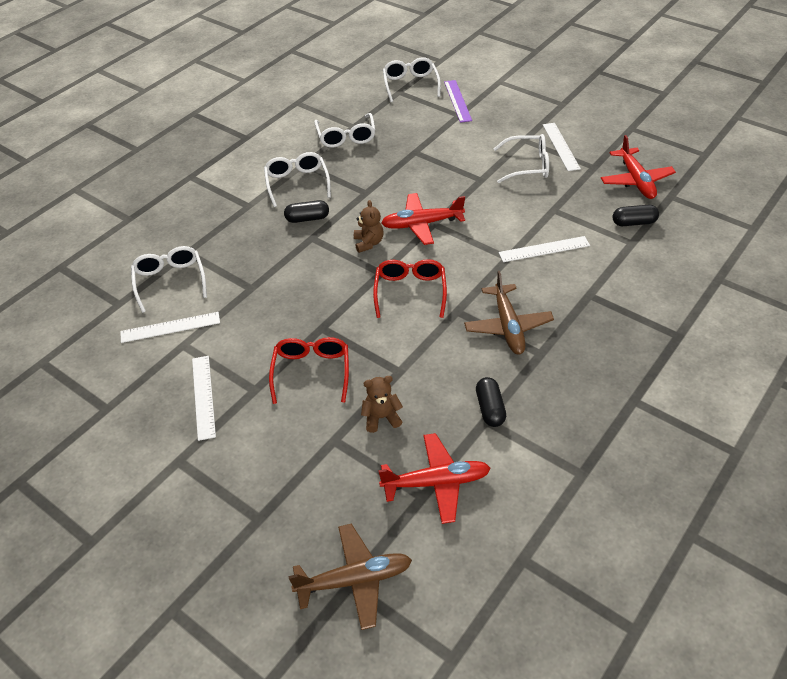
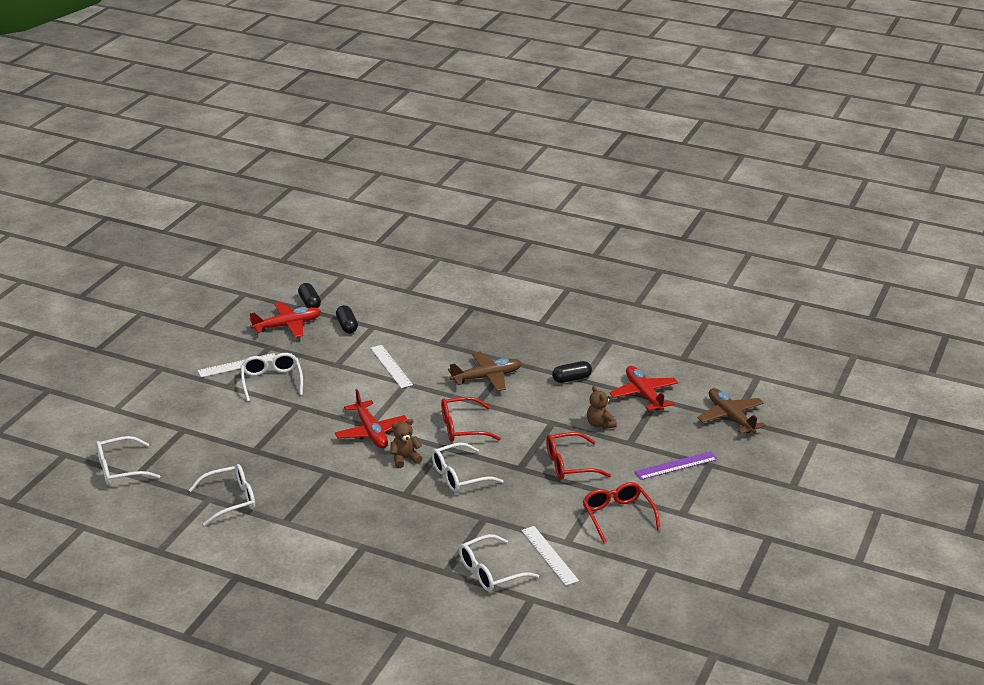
camera: 105 degrees left, 15 degrees down
white ruler [192,356,216,441] -> red glasses [583,482,661,543]
white glasses [264,152,331,207] -> white glasses moved to [432,442,503,492]
black capsule [284,200,329,223] -> black capsule moved to [298,283,321,308]
purple ruler [444,80,472,123] -> purple ruler moved to [634,452,718,480]

